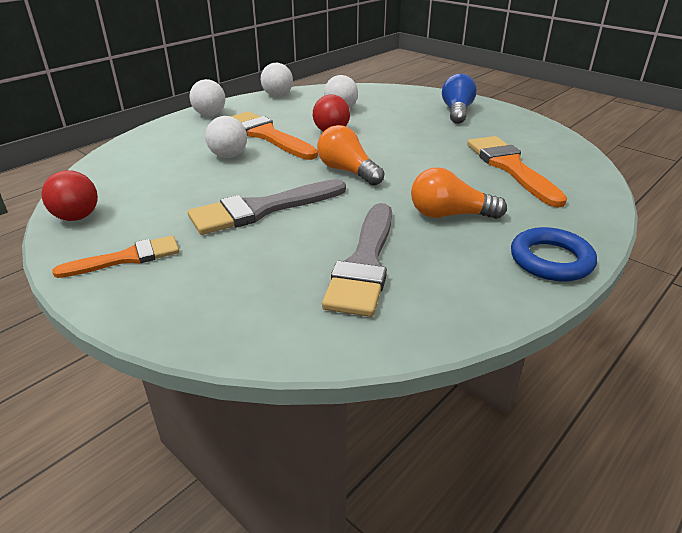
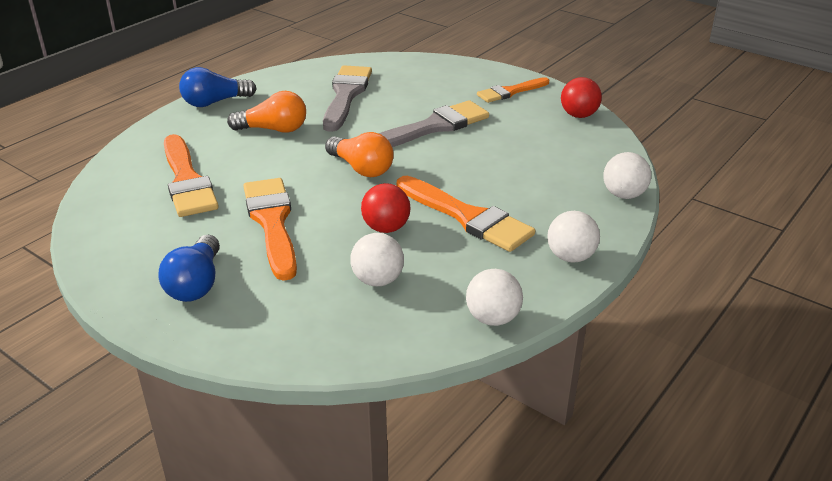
camera: 175 degrees right, 0 degrees up
white ball [205,116,247,158] -> white ball moved to [604,152,651,199]
blue ring [511,227,597,281] -> blue light bulb [179,67,257,107]
none -> orange brush [243,178,297,281]

